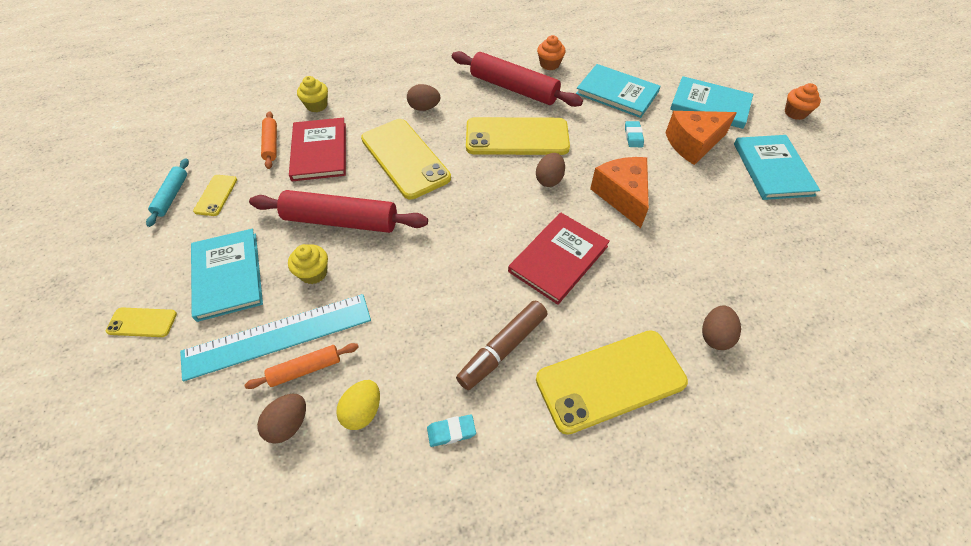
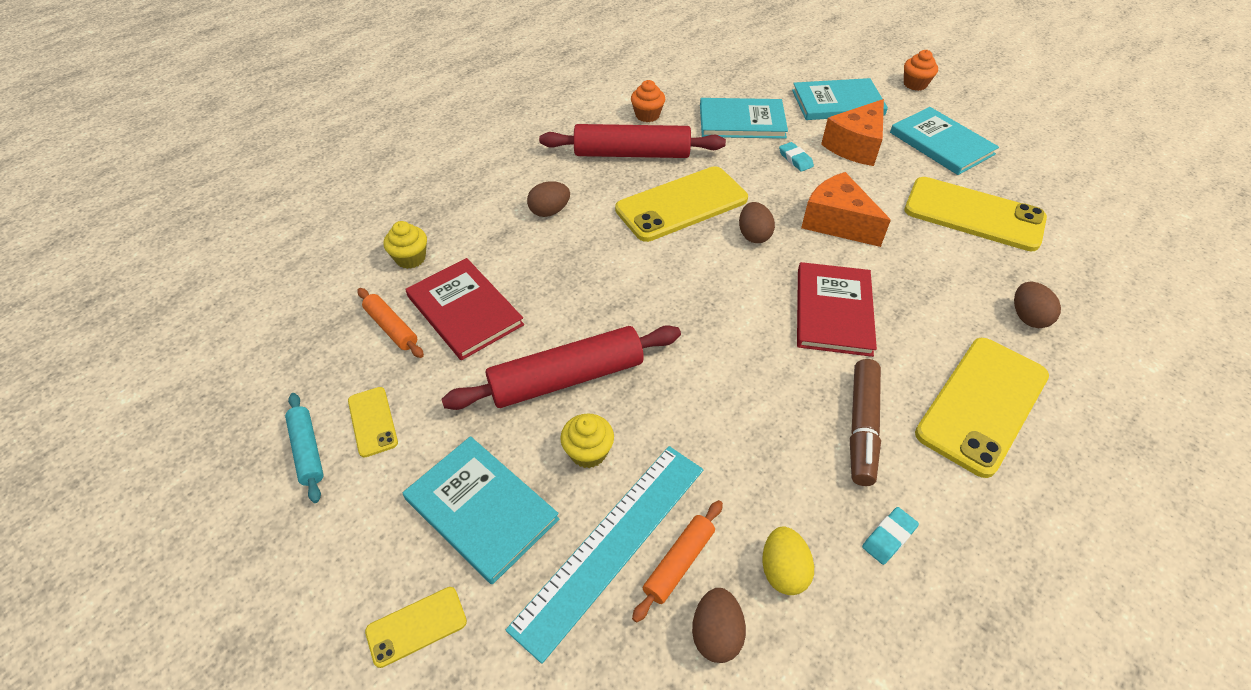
camera: 30 degrees left, 5 degrees down
yellow phone [361,119,451,199] -> yellow phone moved to [904,177,1047,251]

